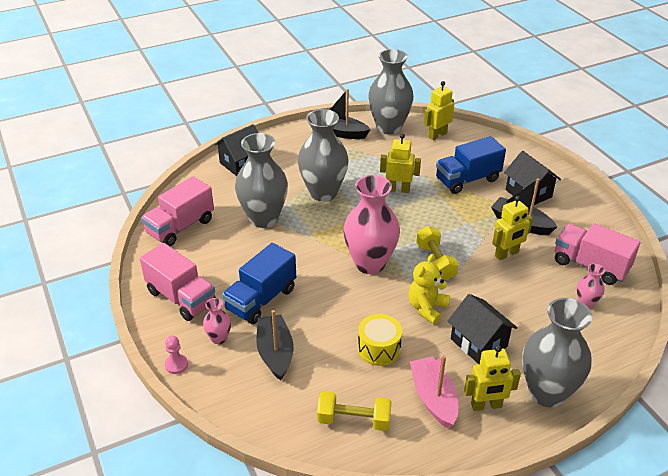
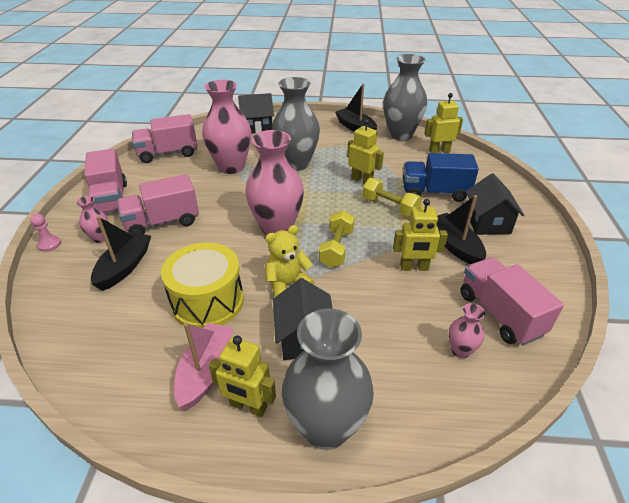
camera: 30 degrees right, 0 degrees up
blue truck [222,243,296,324] -> pink truck [117,174,199,234]
grey vase [235,133,288,228] -> pink vase [202,80,251,174]
yellow dumbbell [317,391,392,431] -> yellow dumbbell moved to [362,178,421,217]
yellow drum [358,314,402,366] -> yellow drum [161,243,244,328], size x1.56

